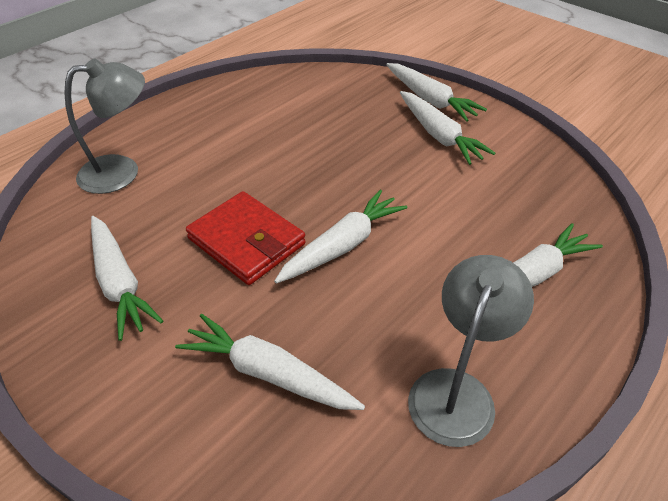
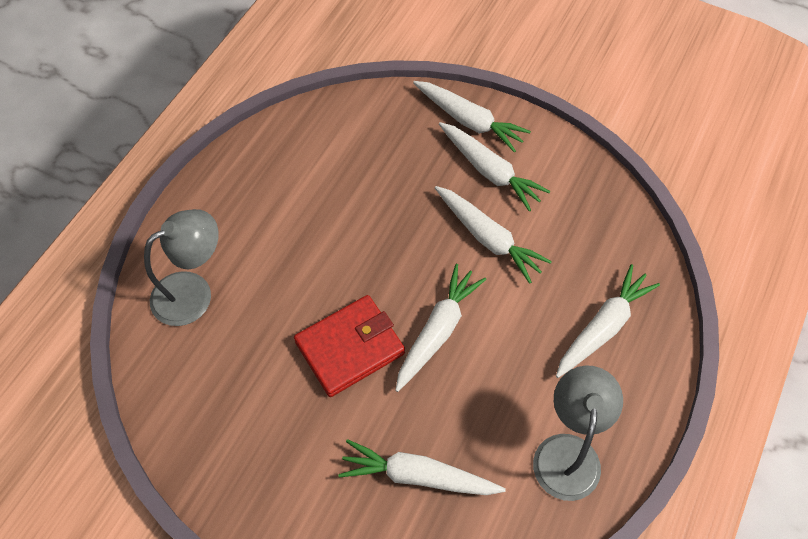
camera: 15 degrees left, 15 degrees up
white carrot [91,216,163,341] -> white carrot moved to [435,186,552,284]
red wallet [186,191,306,285] -> red wallet turned 60 degrees counterclockwise [294,295,405,397]

